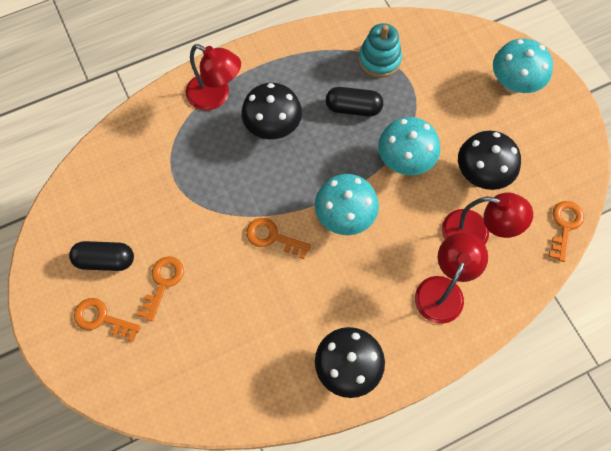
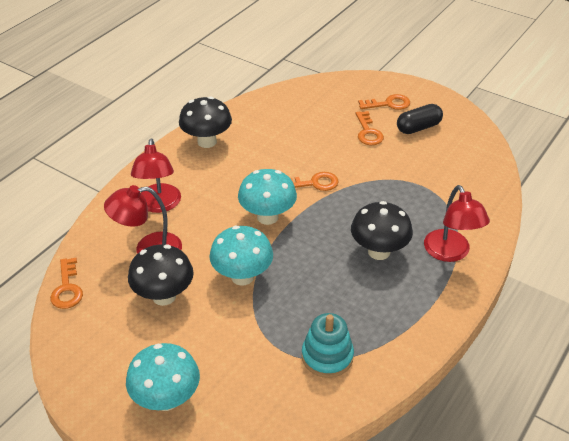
camera: 150 degrees right, 25 degrees down
red lamp [186,44,241,110] -> red lamp turned 105 degrees counterclockwise [424,185,490,262]
black capsule [326,87,383,116] -> none

